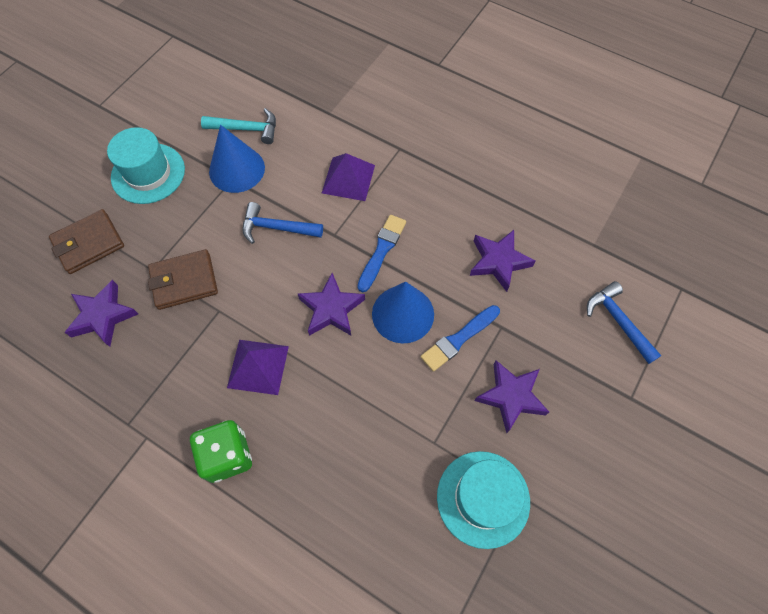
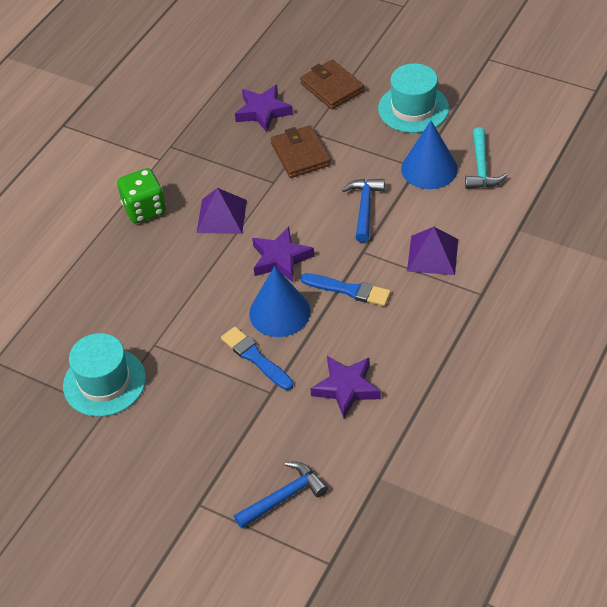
camera: 90 degrees right, 15 degrees down
purple star [475,360,549,433] -> none

